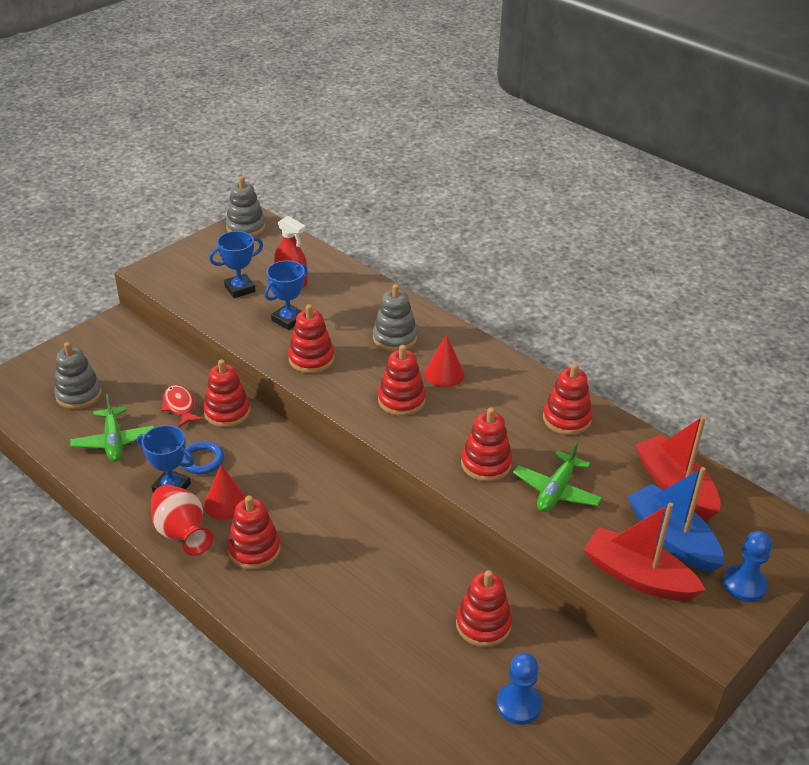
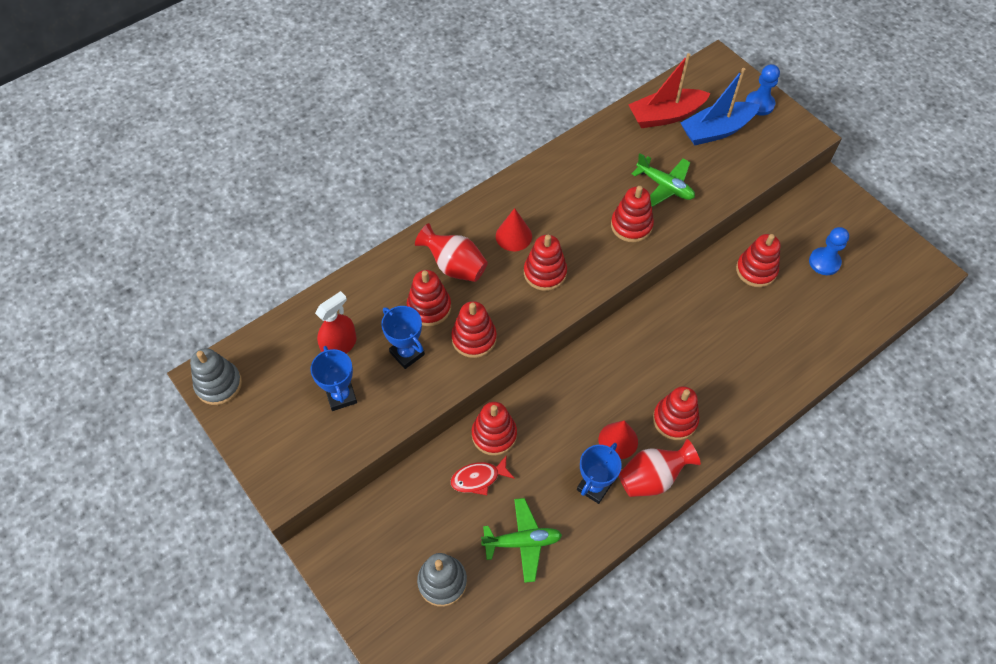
camera: 80 degrees left, 20 degrees up
blue ring [182,441,224,474] -> none
grey stacking toy [373,284,418,352] -> red vase [415,223,488,282]
red stacking toy [543,363,592,435] -> red stacking toy moved to [407,270,451,326]
red boat [583,503,705,601] -> none

